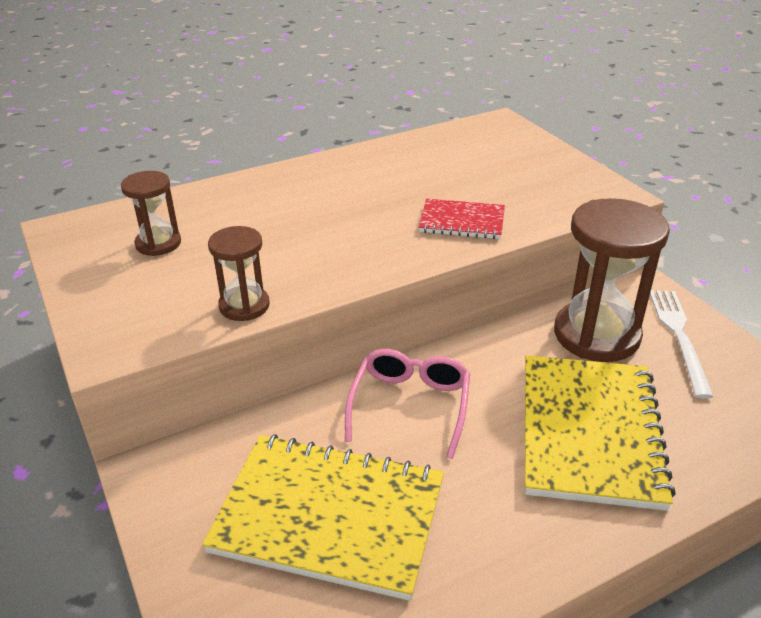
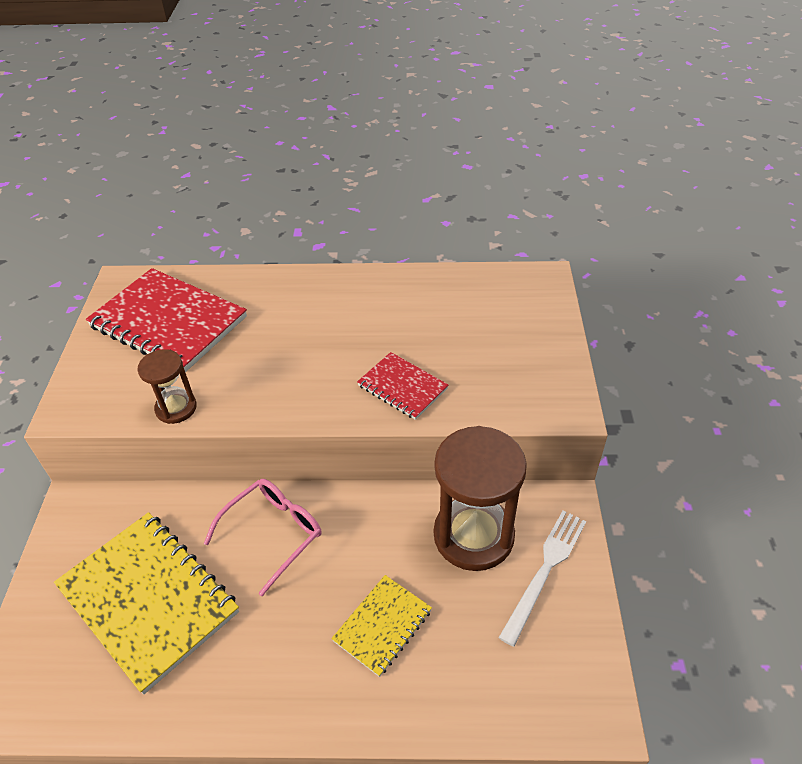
camera: 30 degrees right, 10 degrees up
brown hourglass [121,171,181,256] -> red notebook [86,268,247,372]
yellow notebook [525,355,676,511] -> yellow notebook [331,575,432,677], size x0.52

